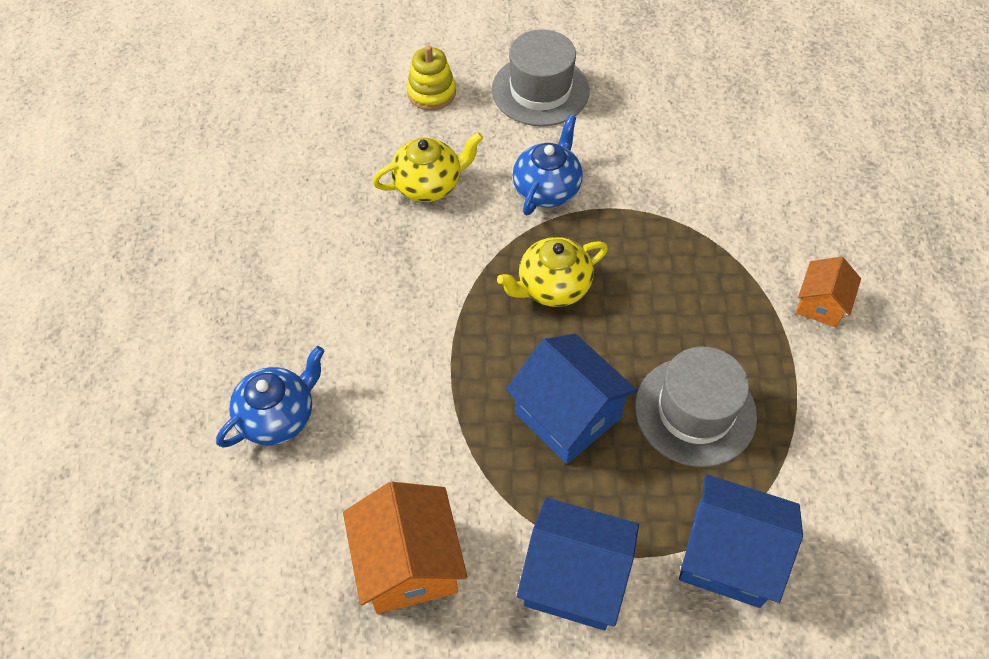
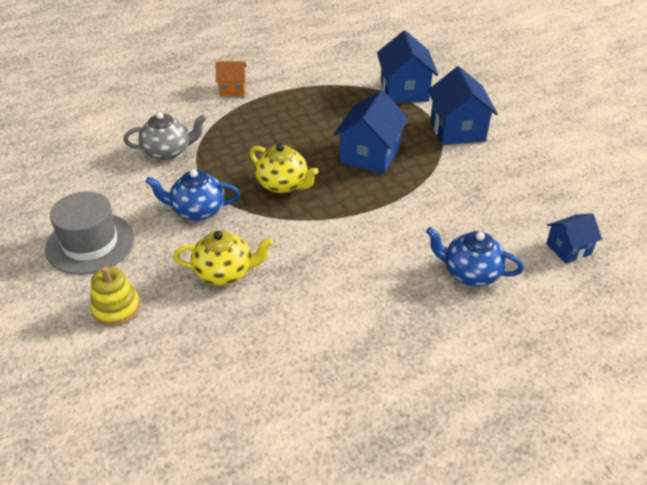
camera: 115 degrees left, 15 degrees down
orange house [343,482,467,614] -> none
yellow teapot [373,132,483,202] -> yellow teapot turned 135 degrees clockwise [173,230,273,285]
grey hat [635,347,757,467] -> none
none -> grey teapot [123,112,206,160]
none -> blue house [546,213,602,264]

